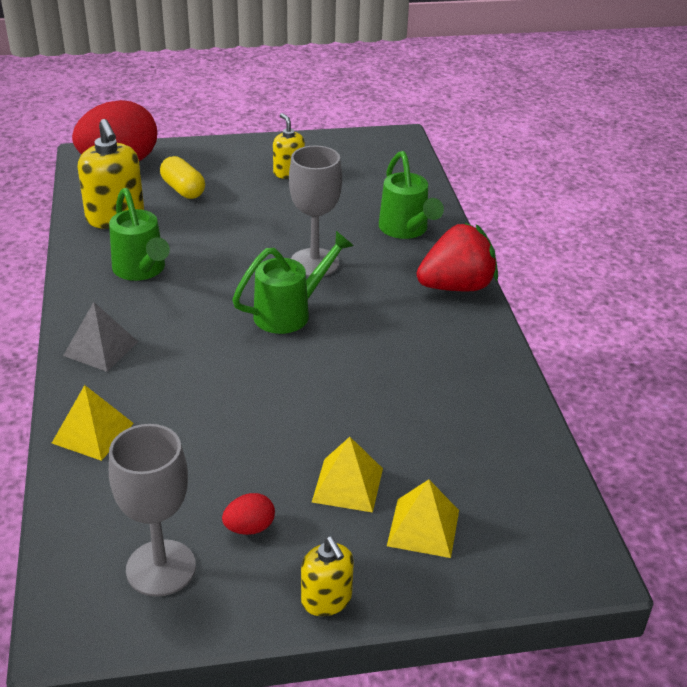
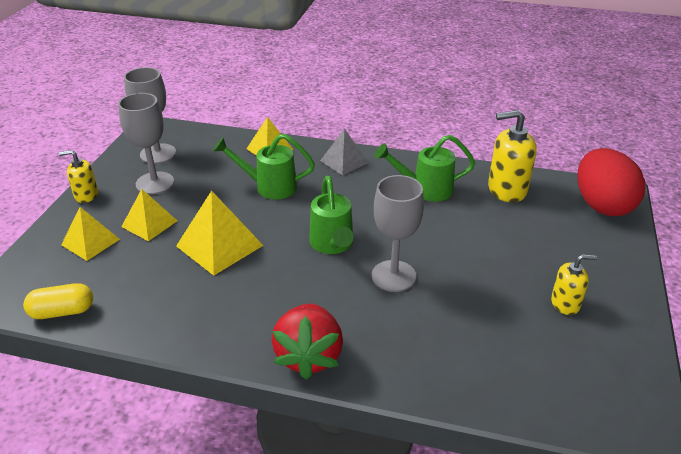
camera: 115 degrees right, 0 degrees up
yellow capsule [160,156,205,199] -> yellow capsule moved to [23,283,93,319]
red egg [222,493,275,535] -> grey goblet [118,93,174,194]
green watering can [379,151,444,239] -> green watering can moved to [213,134,315,199]
none -> yellow pyramid [176,190,263,276]

